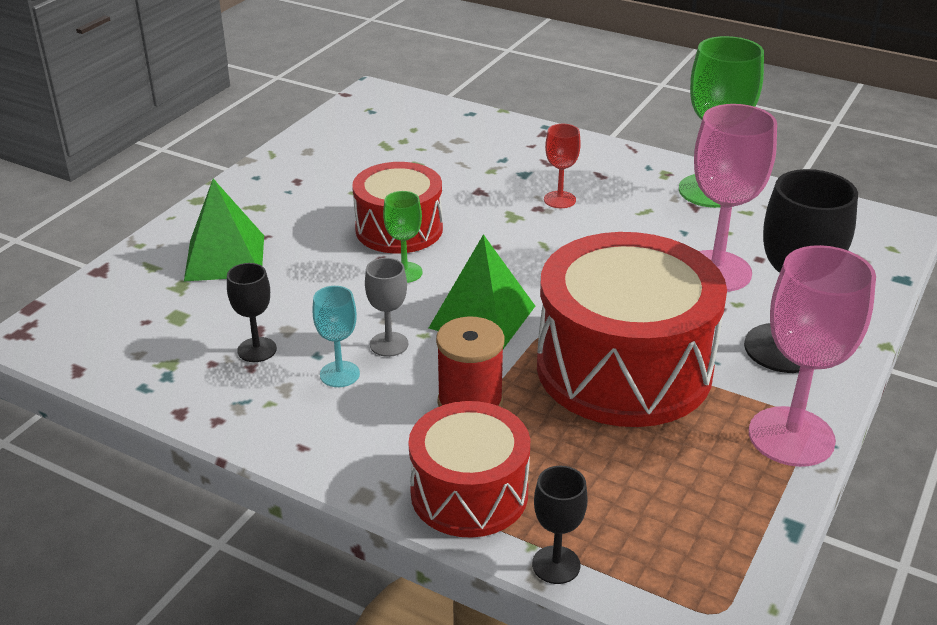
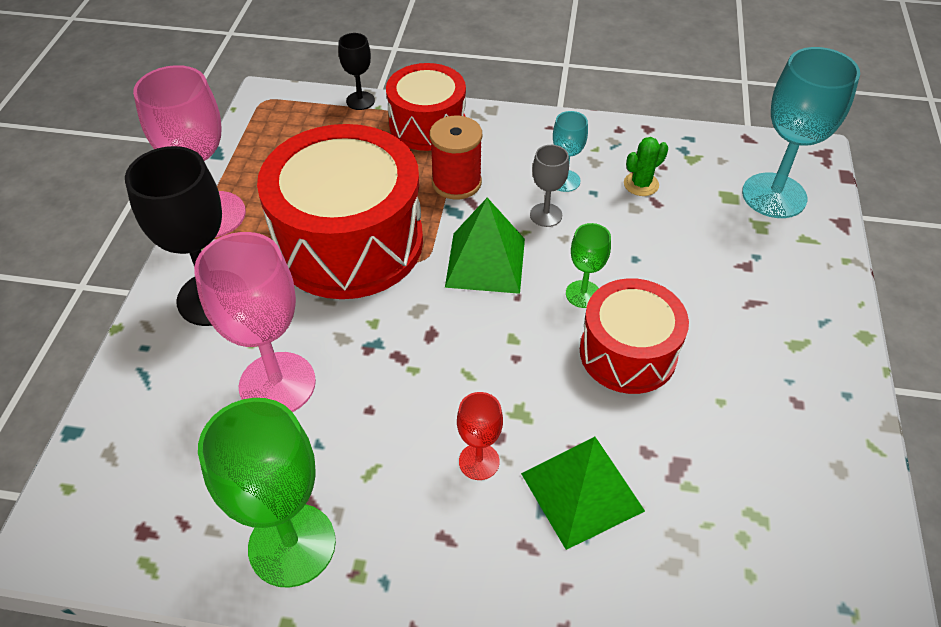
camera: 160 degrees right, 15 degrees up
green pyramid [184,179,264,281] -> green pyramid moved to [521,437,645,550]
black goblet [227,263,277,362] -> green cactus [624,137,668,196]
none -> turquoise goblet [742,47,860,218]

